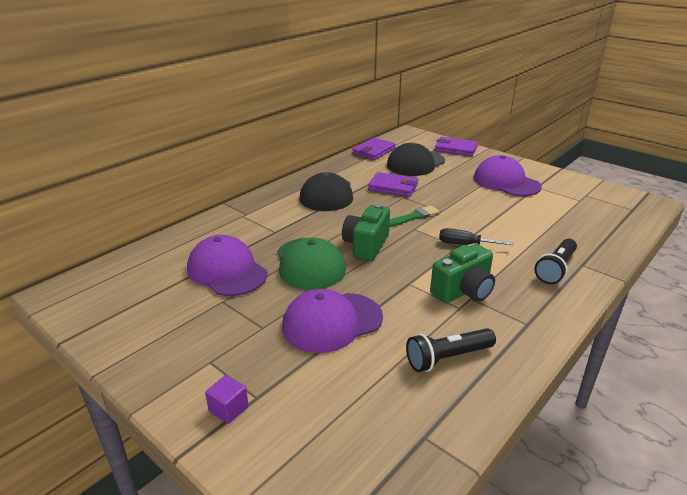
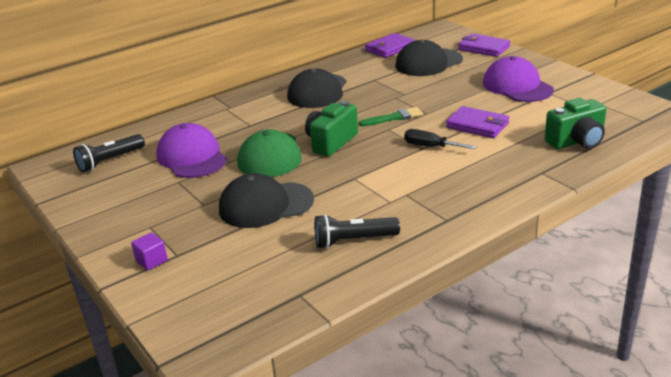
camera: 15 degrees right, 0 degrees up
purple cap [282,289,383,353] -> black cap [219,173,314,228]
purple wallet [368,172,418,197] -> purple wallet moved to [446,106,509,138]
green camera [430,244,495,303] -> green camera moved to [544,98,606,149]
black flashlight [534,239,577,284] -> black flashlight moved to [73,134,145,172]

